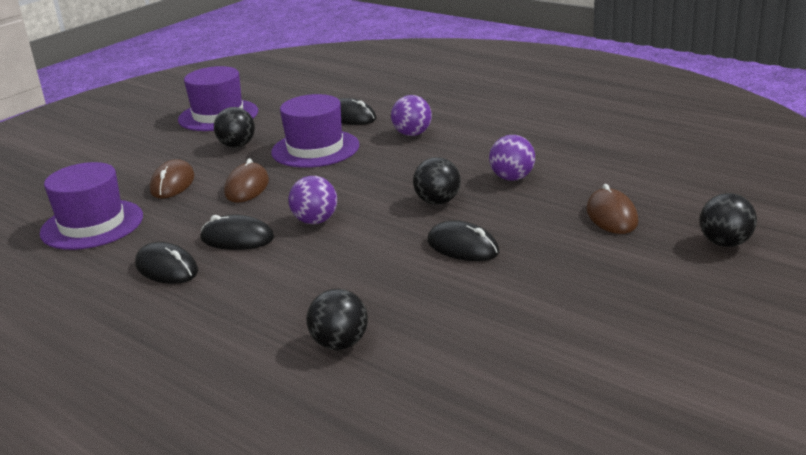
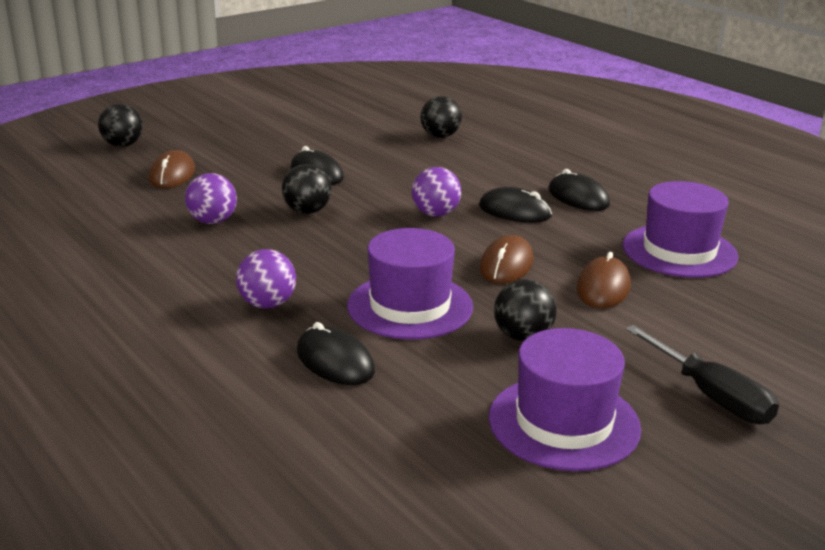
camera: 170 degrees left, 0 degrees up
none -> black screwdriver [626,325,779,424]

